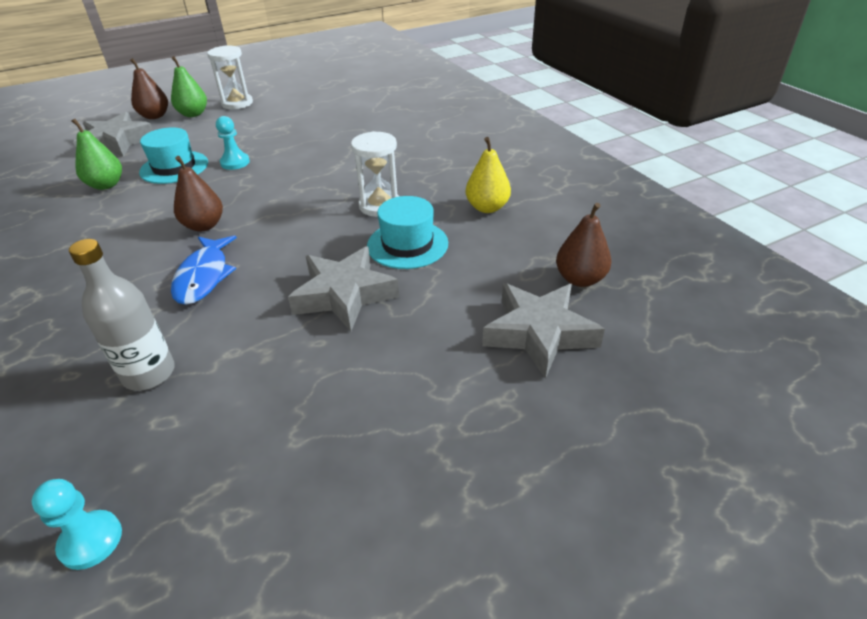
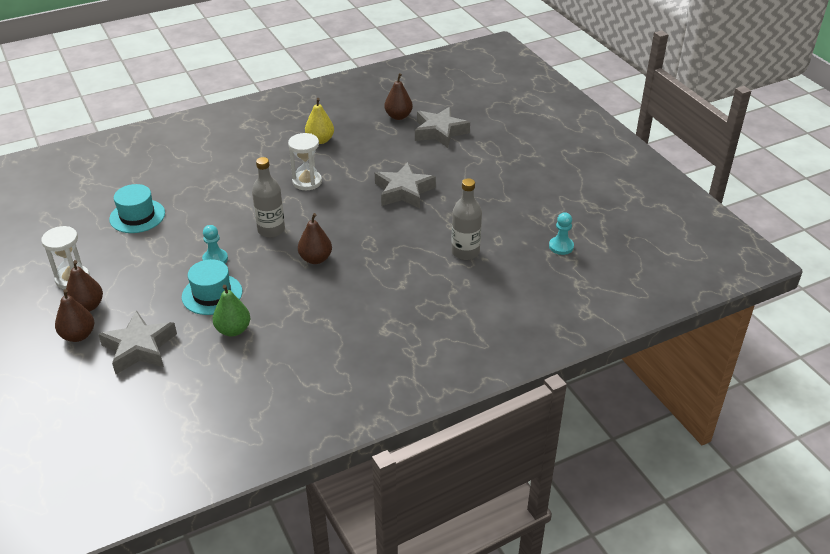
camera: 90 degrees left, 0 degrees up
green pear [171,56,207,117] -> brown pear [66,260,103,312]
blue fish [171,235,237,305] -> none
turquoise hat [367,196,448,269] -> turquoise hat moved to [109,184,165,233]
none -> grey bottle [252,157,285,237]

